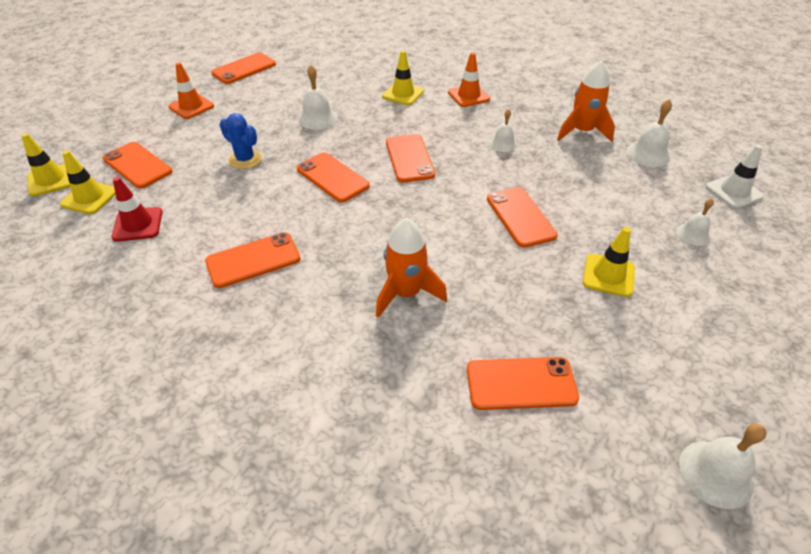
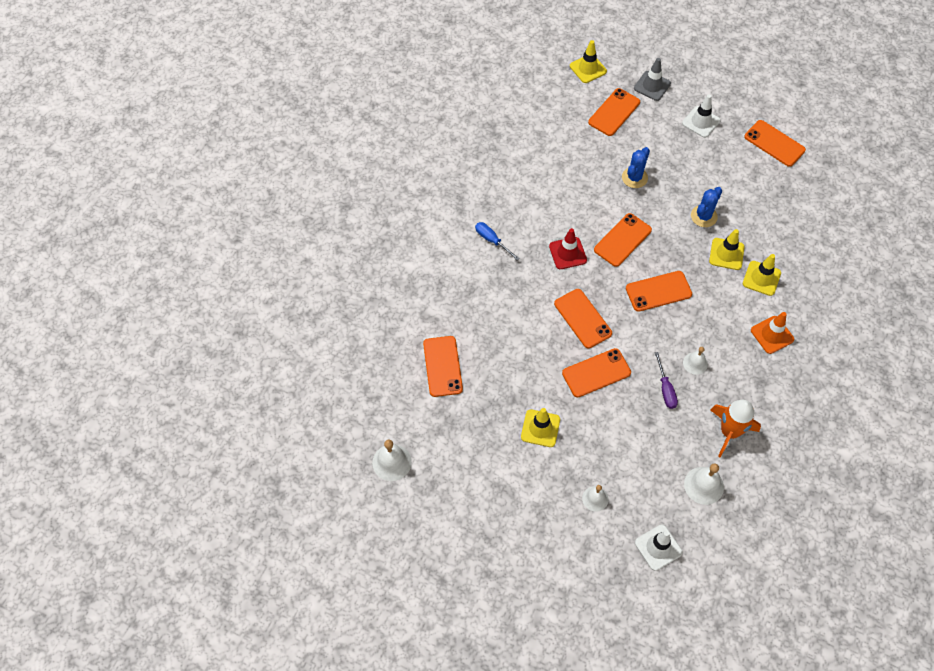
camera: 85 degrees right, 15 degrees up
yellow traffic cone [60,150,116,214] -> yellow traffic cone moved to [709,229,745,270]
red traffic cone [111,177,163,242] -> red traffic cone moved to [549,228,587,269]
orange traffic cone [168,62,214,119] -> white traffic cone [682,95,721,138]
orange phone [205,232,300,288] -> orange phone moved to [554,289,612,348]
white bell [298,65,338,130] -> blue cactus [691,187,722,227]
orange rocket [376,218,447,318] -> none
none -> blue screwdriver [475,222,520,260]
none -> grey traffic cone [634,58,671,101]
none -> purple screwdriver [655,352,678,409]

